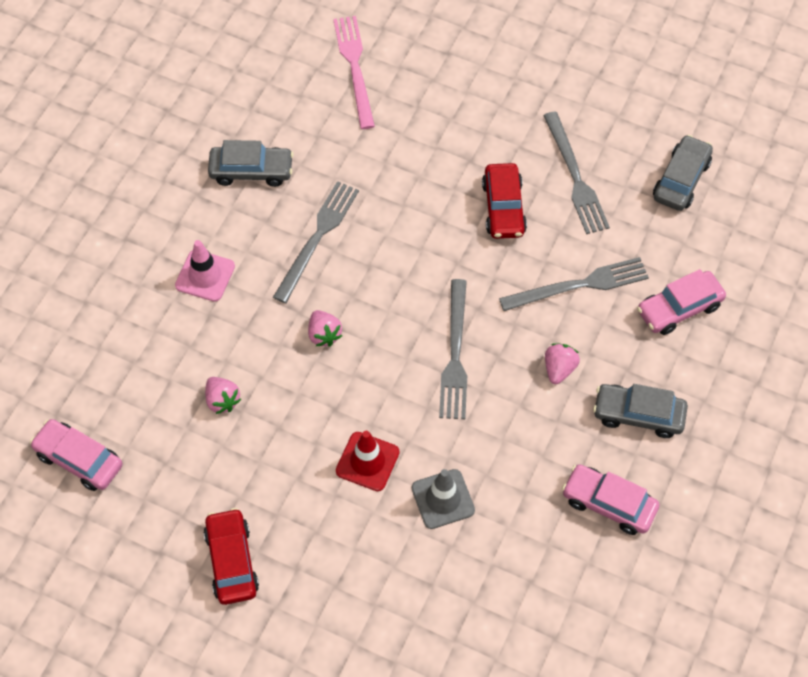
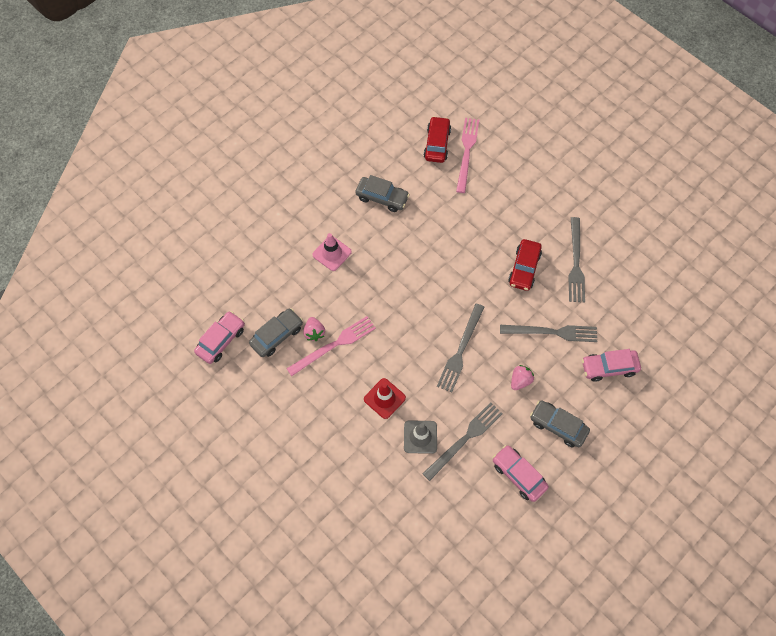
camera: 20 degrees right, 5 degrees up
pink car [30,419,123,491] -> pink car turned 75 degrees clockwise [194,311,245,364]
red car [204,508,259,605] -> red car moved to [424,116,451,163]
grey fork [273,181,359,303] -> grey fork moved to [422,402,503,481]
pink strawberry [308,310,342,347] -> none
grey car [653,135,713,211] -> grey car moved to [249,308,303,357]
none -> pink fork [286,316,376,376]

